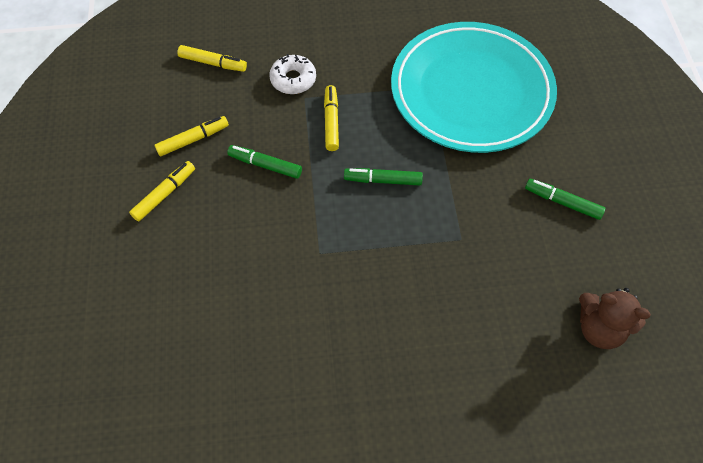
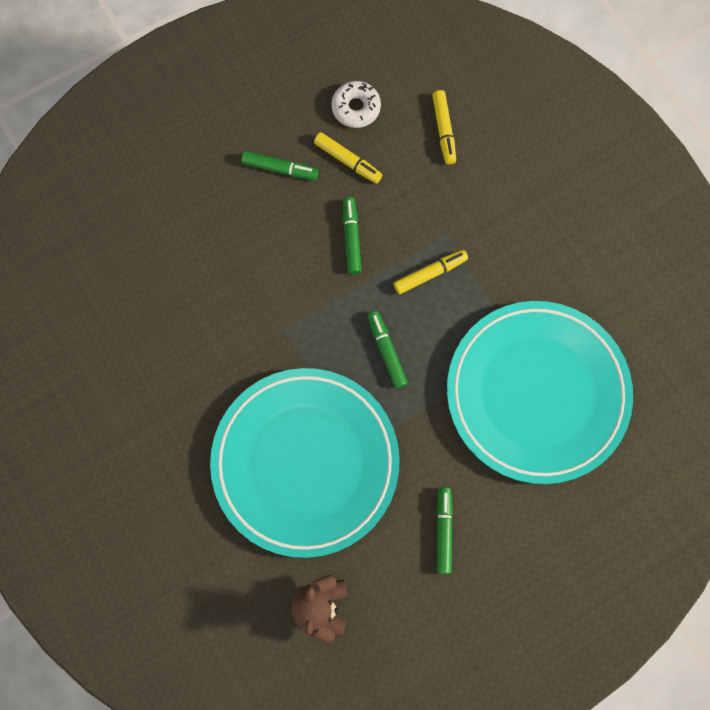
camera: 65 degrees right, 15 degrees up
yellow marker [129,161,195,222] -> green marker [241,151,318,180]
white donut [269,54,316,94] -> white donut moved to [332,81,381,128]
none -> turquoise plate [210,368,400,558]

